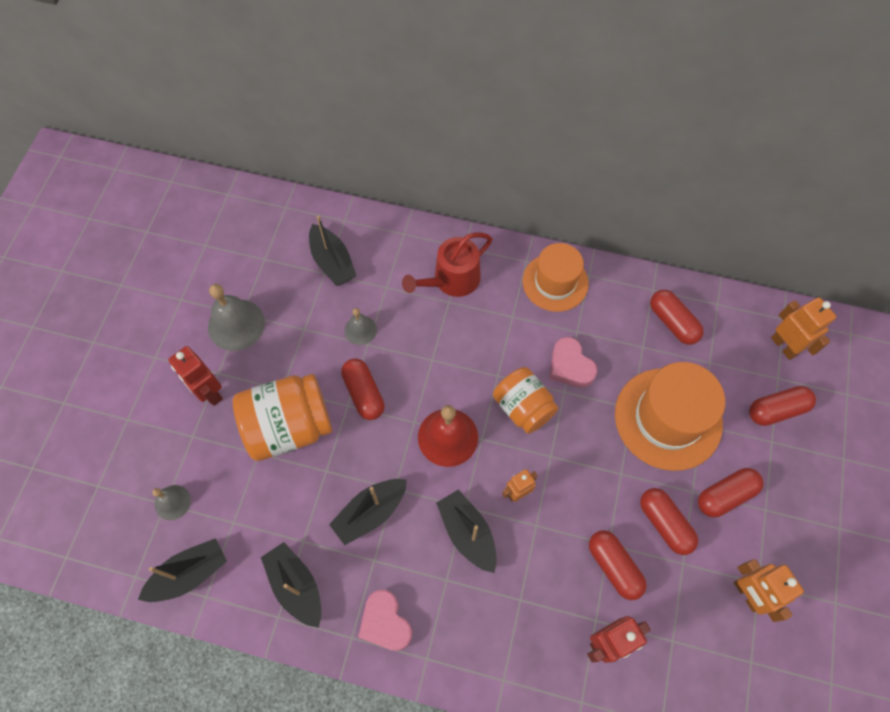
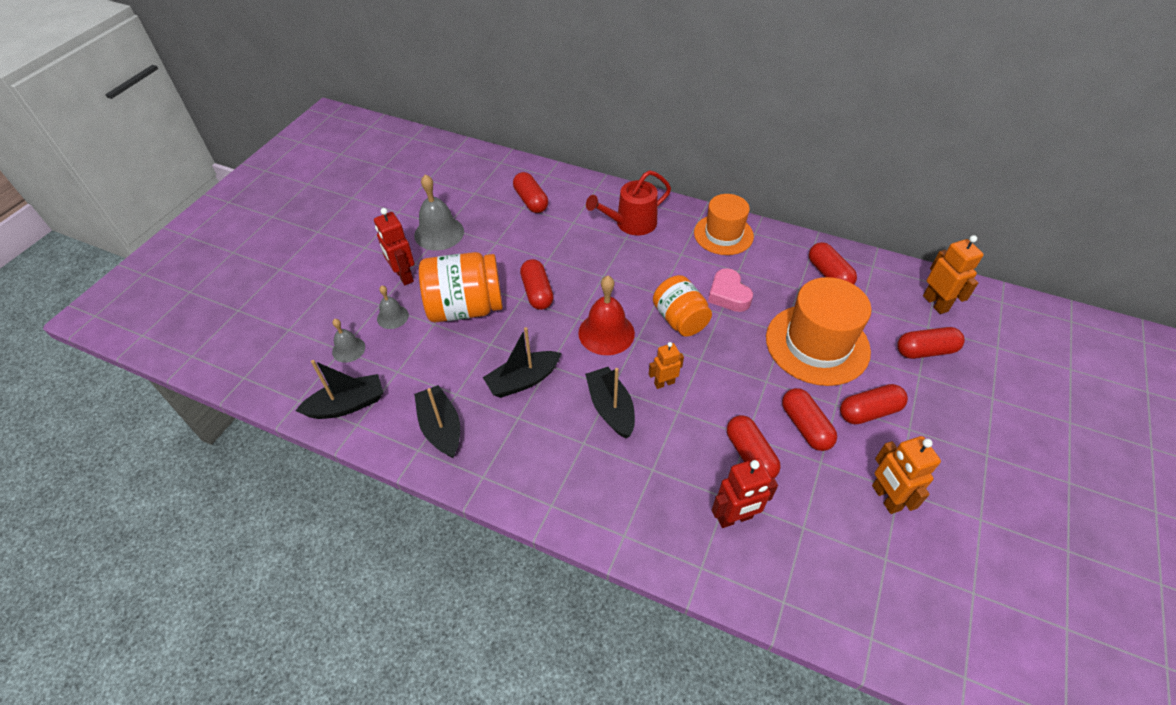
camera: 10 degrees right, 15 degrees down
black boat [309,216,357,286] -> red capsule [513,172,548,213]
grey bell [344,308,377,345] -> grey bell moved to [377,286,409,329]
pink heart [358,590,412,651] -> none

